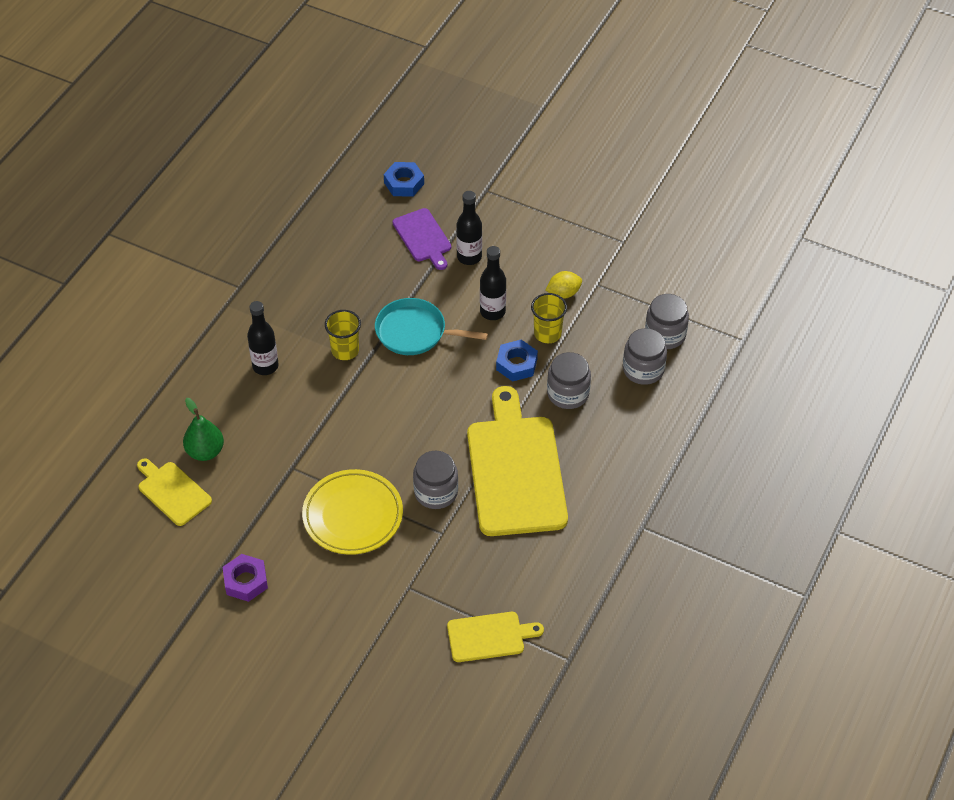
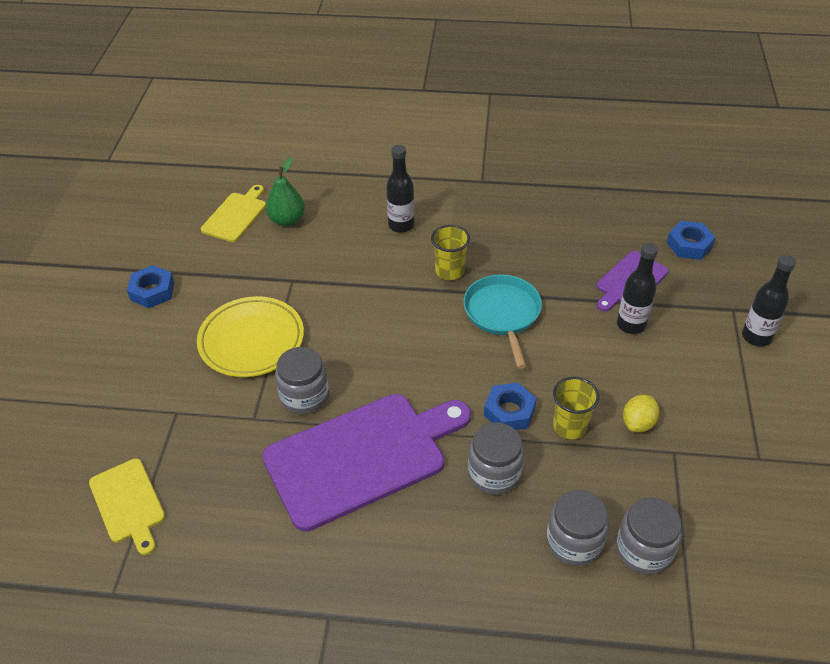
camera: 70 degrees right, 5 degrees down
purple nut [223,554,268,602] -> blue nut [127,265,174,308]
yellow cutting board [467,386,568,536] -> purple cutting board [262,394,471,532]
black bottle [480,246,506,320] -> black bottle moved to [742,255,796,346]
yellow lemon [546,271,582,299] -> yellow lemon turned 75 degrees clockwise [623,395,659,432]

